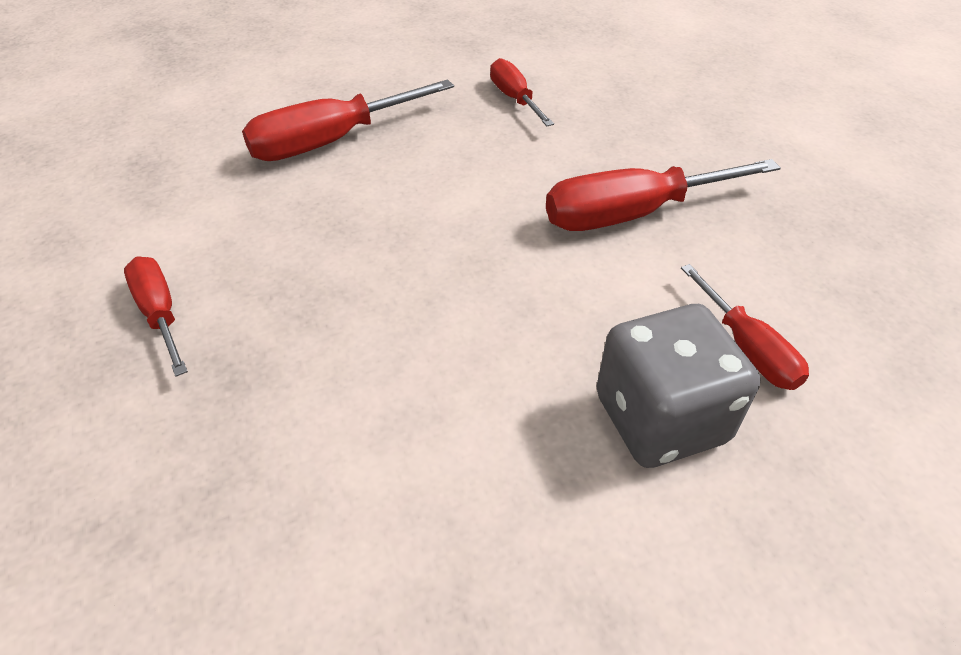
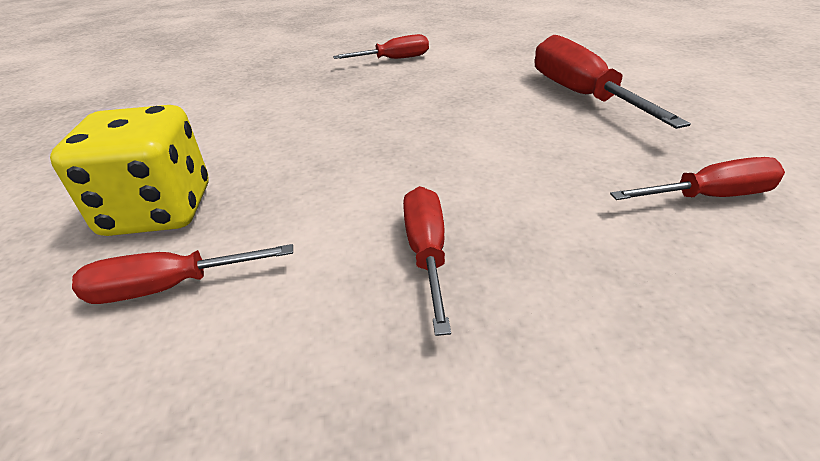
camera: 105 degrees right, 10 degrees down
red screwdriver [546,159,781,231] -> red screwdriver [403,186,451,336], size x0.59
grey dice [596,304,760,468] -> yellow dice [50,105,208,236]

